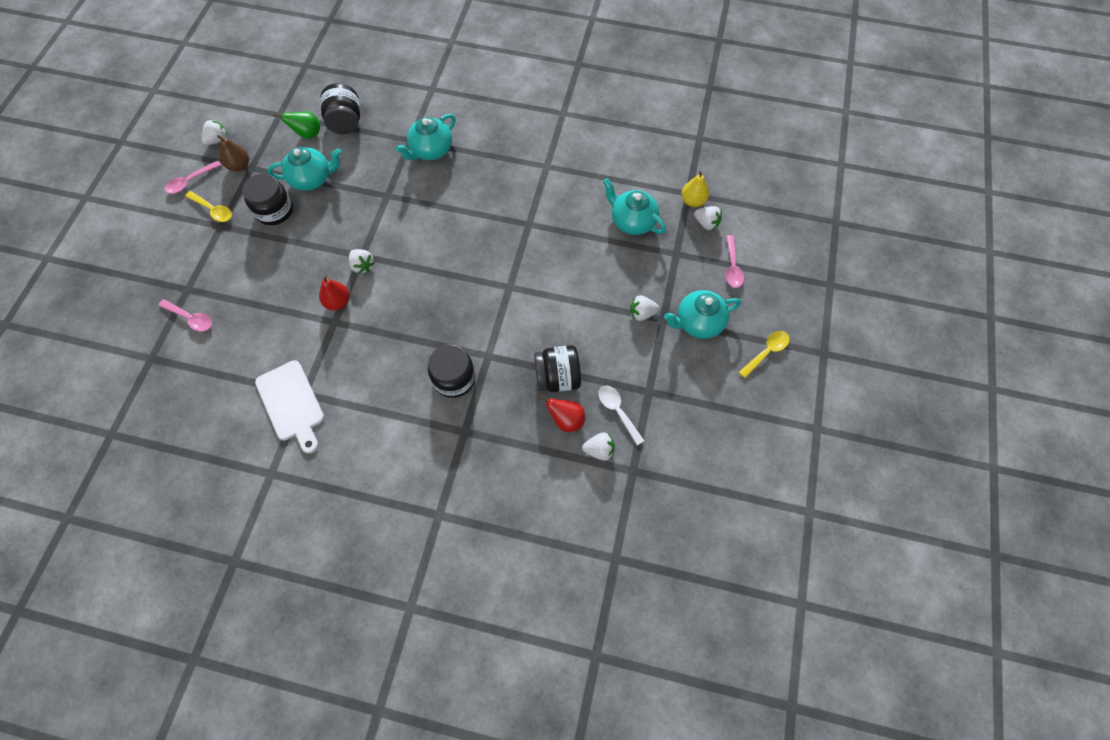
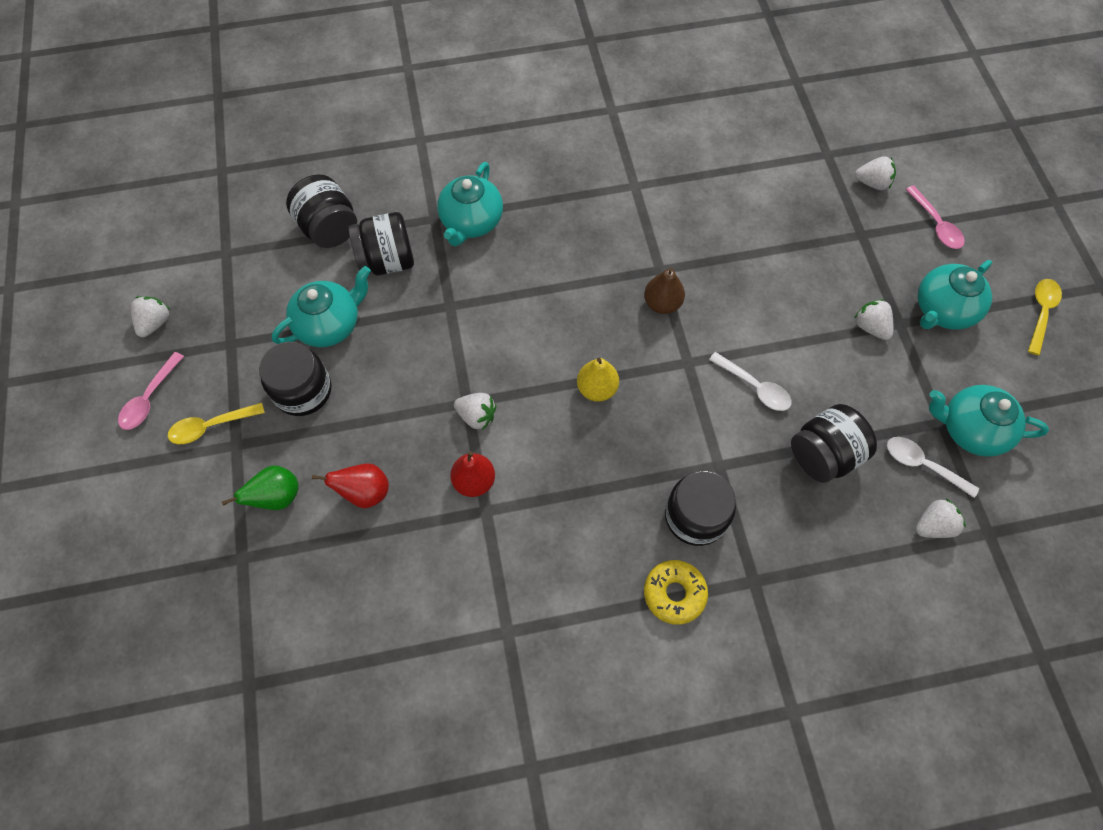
camera: 25 degrees left, 0 degrees up
pink spoon [158,299,212,331] -> none
yellow spoon [185,191,232,222] -> yellow spoon turned 150 degrees clockwise [168,403,265,444]
brown pear [217,135,249,172] -> brown pear moved to [644,267,685,314]
white cutting board [255,360,324,454] -> none
green pear [273,112,320,139] -> green pear moved to [222,465,298,510]
red pear [539,396,585,432] -> red pear moved to [312,463,389,508]
turquoise teapot [603,178,666,235] -> turquoise teapot moved to [929,385,1049,457]
white strawberry [630,295,659,321] -> white strawberry turned 90 degrees clockwise [854,299,893,340]
yellow pear [681,171,709,207] -> yellow pear moved to [577,358,619,402]
none -> black jar [348,212,414,275]
none -> yellow donut [644,560,708,625]
none -> white spoon [709,352,792,411]

